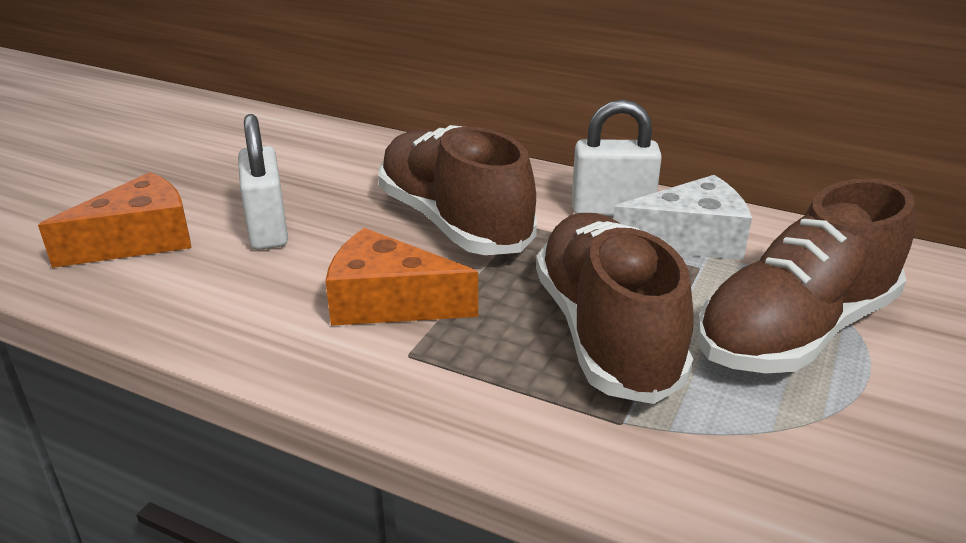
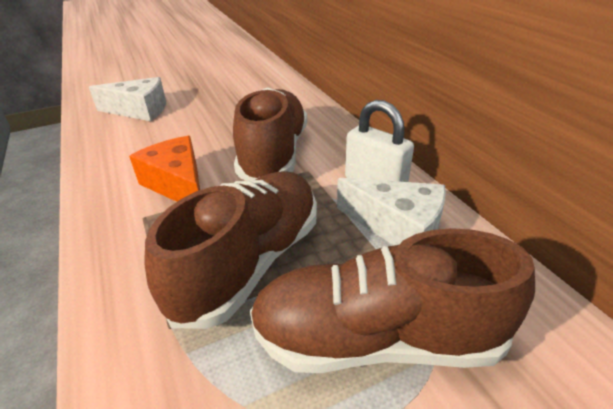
camera: 40 degrees right, 5 degrees up
orange cheese [38,172,192,268] -> white cheese [89,77,166,121]
white padlock [238,114,288,250] -> none

